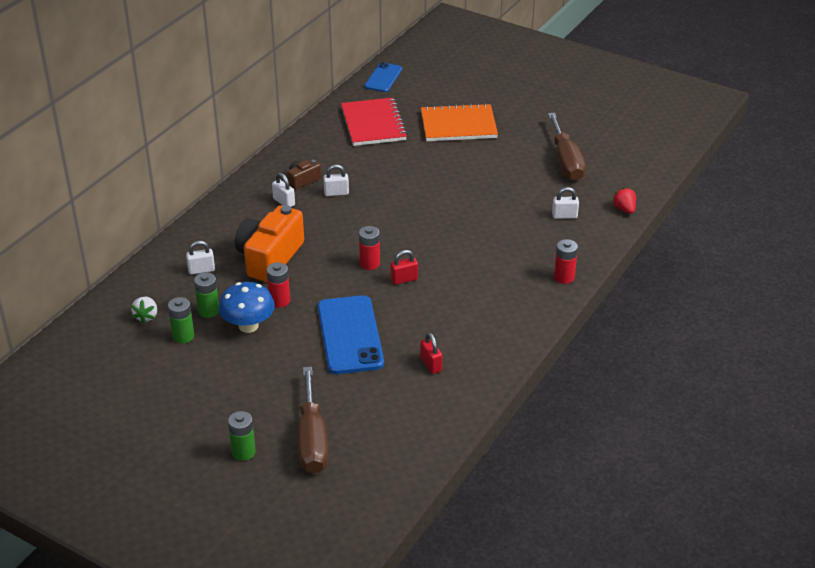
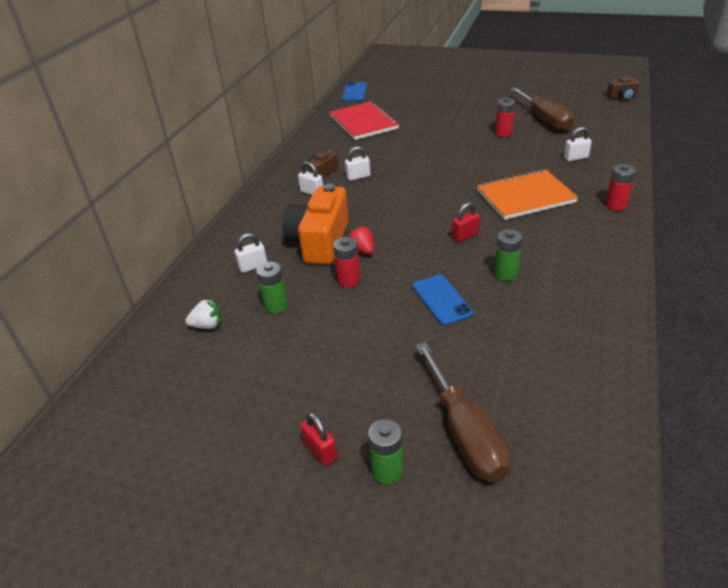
camera: 10 degrees left, 0 degrees up
white strawberry [131,297,157,324] -> white strawberry turned 90 degrees counterclockwise [185,298,222,329]
green battery [168,297,194,344] -> green battery moved to [494,229,522,281]
blue mushroom [218,282,275,333] -> none
blue phone [318,295,384,374] -> blue phone [412,275,473,326], size x0.58
red battery [359,226,380,270] -> red battery moved to [495,97,516,137]
red padlock [420,333,442,374] -> red padlock moved to [301,412,338,466]
orange notebook [421,103,498,141] -> orange notebook moved to [477,169,578,220]
red strawberry [612,187,636,214] -> red strawberry moved to [347,226,374,254]
none -> brown camera [607,76,640,100]

